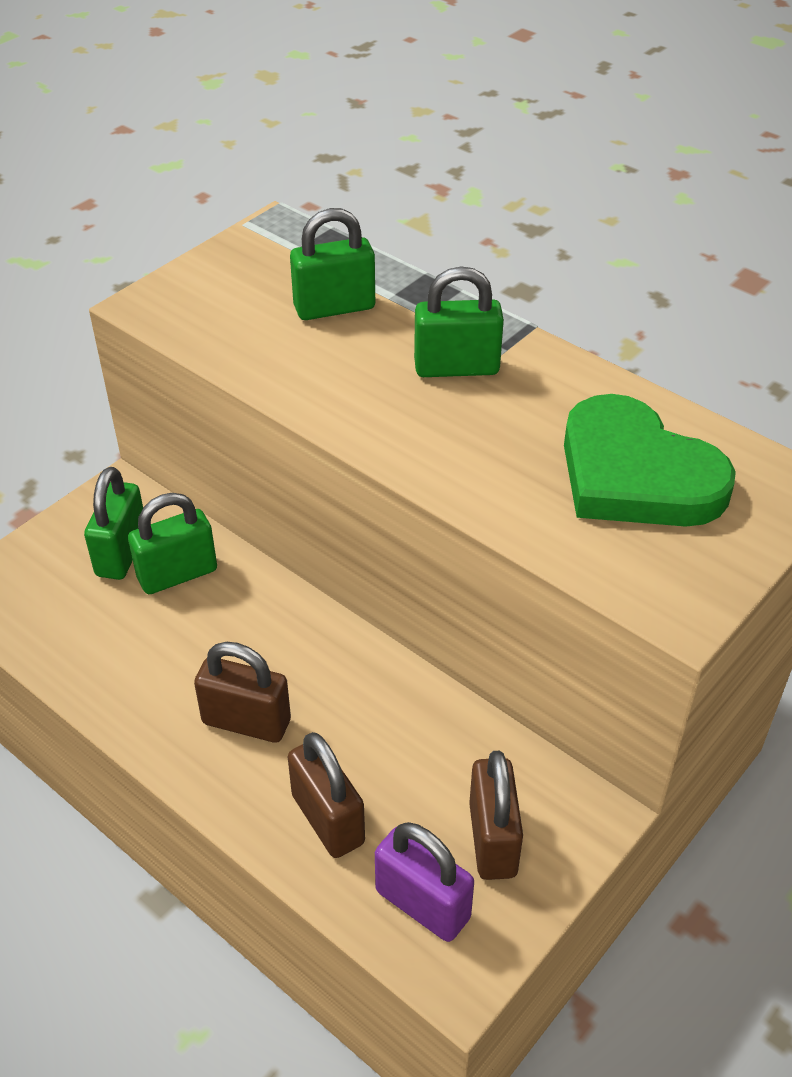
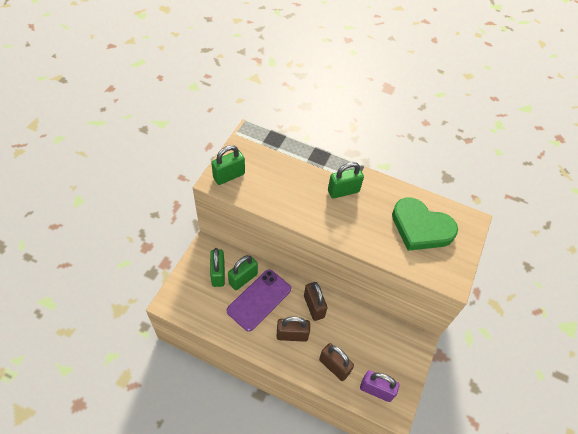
camera: 20 degrees left, 10 degrees up
green padlock [290,208,375,320] -> green padlock moved to [211,145,245,185]
brown padlock [469,751,523,880] -> brown padlock moved to [304,282,327,321]
none -> purple phone [227,270,291,332]

